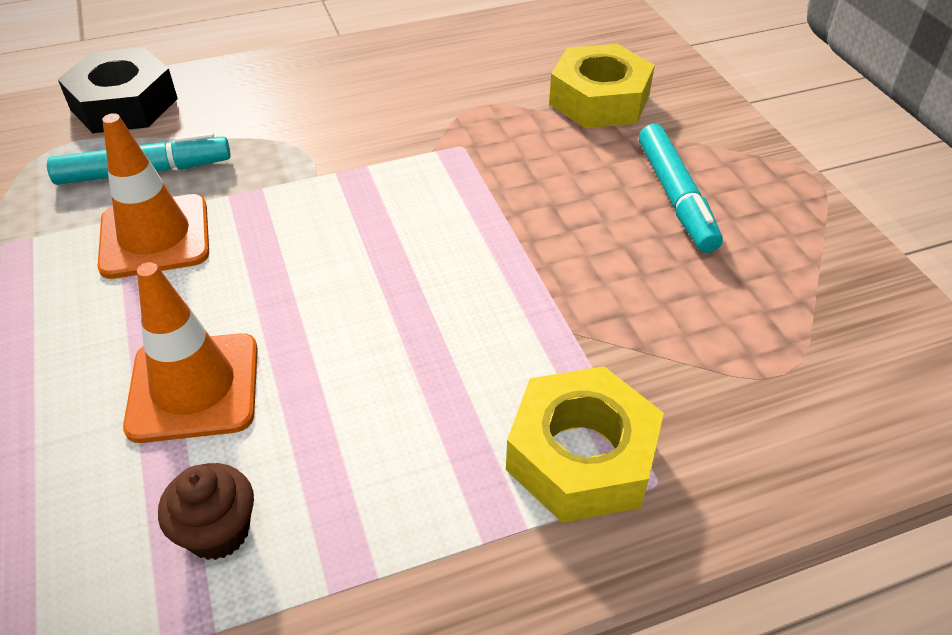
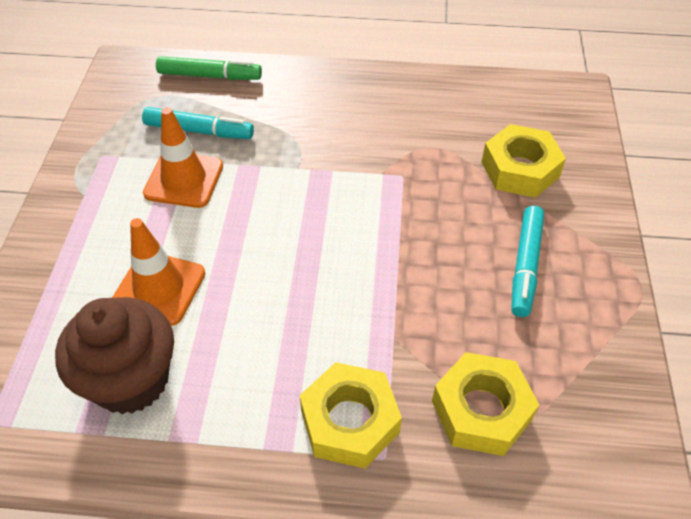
camera: 25 degrees right, 5 degrees up
black nut [58,47,178,133] -> green marker [156,56,262,80]
brown cupcake [158,463,254,560] -> brown cupcake [55,297,174,414], size x2.07
none -> yellow nut [432,352,539,456]

